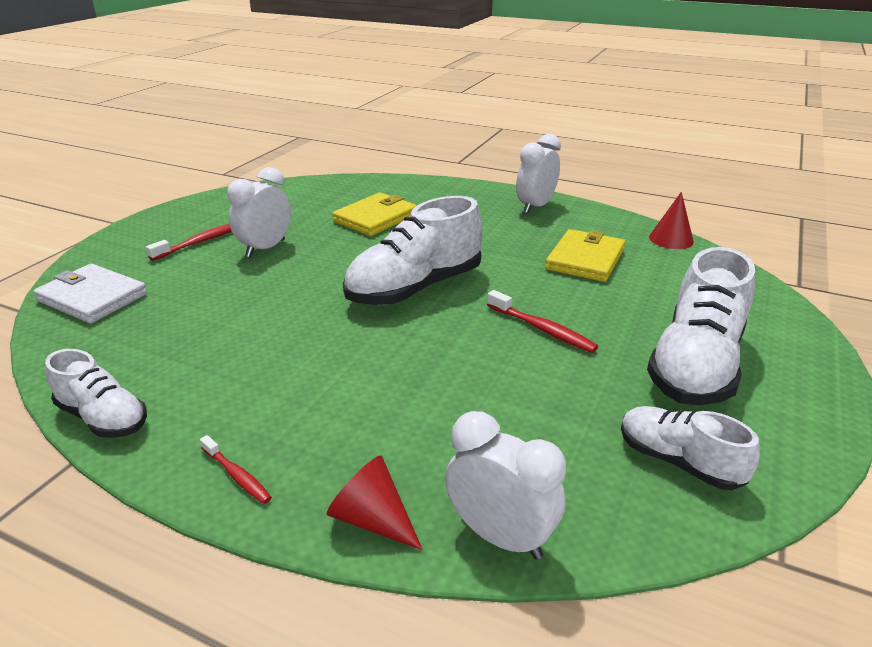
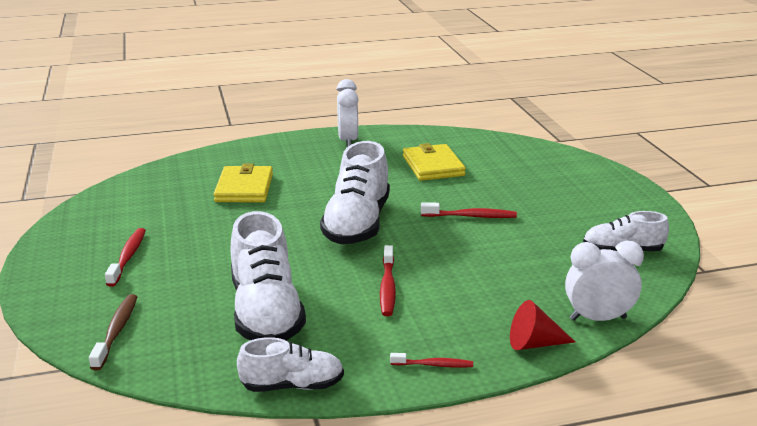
camera: 40 degrees left, 5 degrees down
white wallet [34,264,147,324] -> brown toothbrush [89,294,137,371]
white clock [227,167,291,257] -> none
white shoe [647,247,755,405] -> white shoe moved to [231,211,306,341]
red cone [649,192,694,249] -> none
none -> red toothbrush [380,245,396,316]

